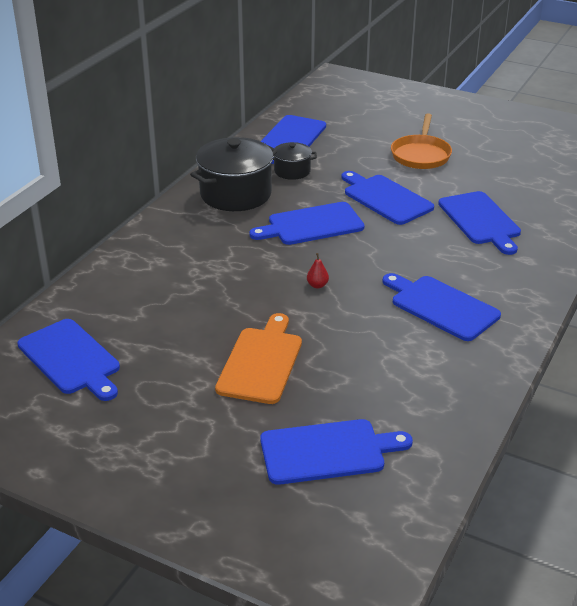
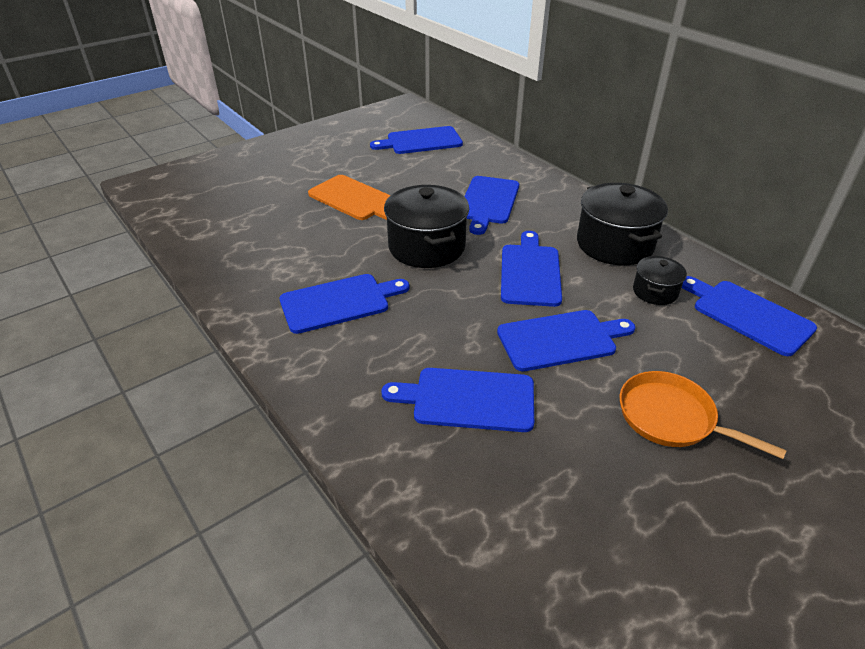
camera: 115 degrees right, 5 degrees up
blue cutting board [260,419,413,485] -> blue cutting board moved to [464,176,519,235]
red pear [307,253,329,289] -> black pot [384,185,469,268]

